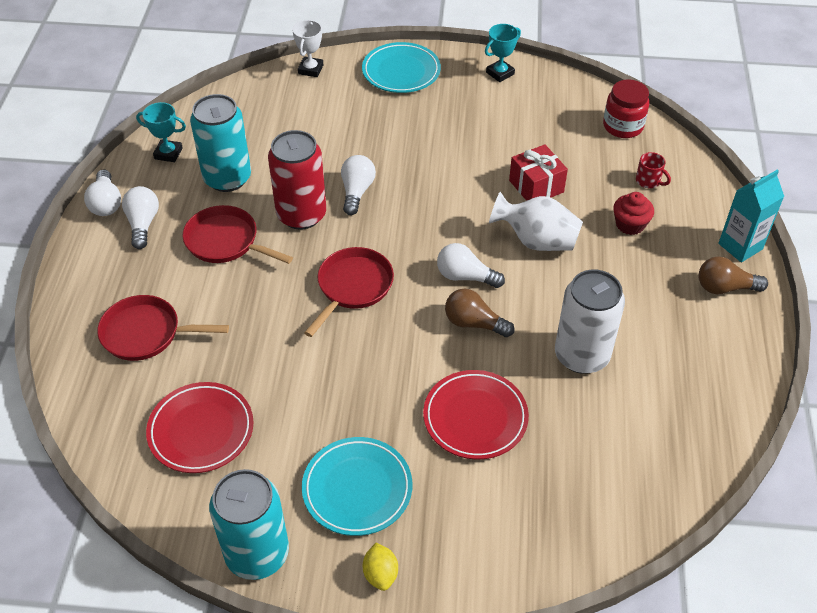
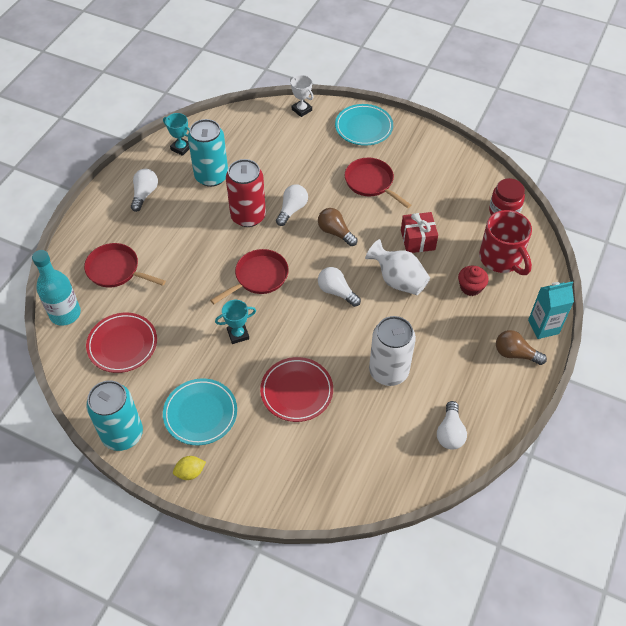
camera: 20 degrees right, 5 degrees up
white light bulb [84,170,121,216] -> white light bulb moved to [437,401,467,450]
red pan [183,205,293,264] -> red pan moved to [345,158,411,208]
white trophy [292,20,323,77] -> white trophy turned 75 degrees counterclockwise [290,75,313,117]
yellow lemon [363,543,398,591] -> yellow lemon turned 60 degrees clockwise [173,456,206,480]
brown light bulb [445,288,515,337] -> brown light bulb moved to [318,208,358,246]
turquoise trophy [485,24,521,82] -> turquoise trophy moved to [215,300,256,344]
red mug [636,152,671,188] -> red mug [479,210,532,275], size x2.31
none -> turquoise bottle [32,250,81,326]

